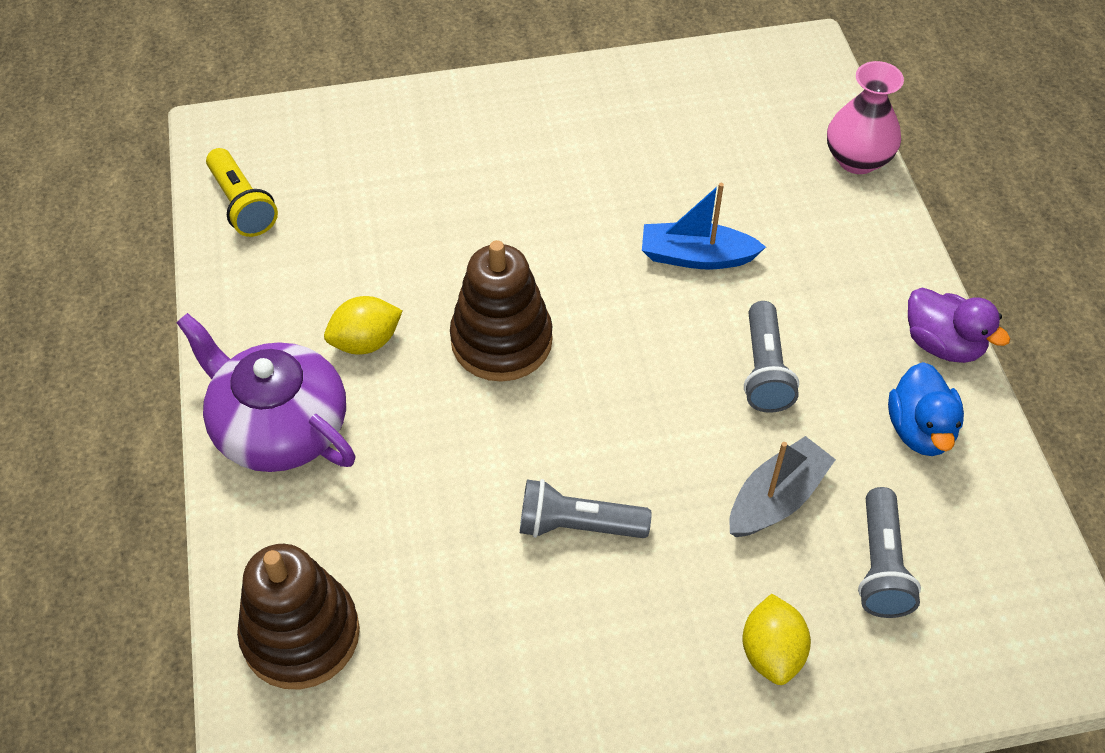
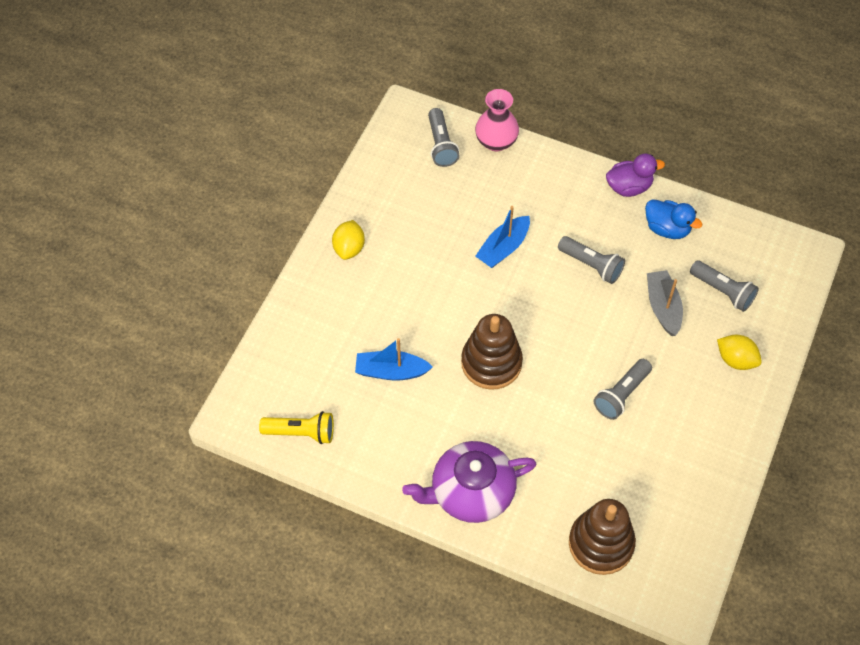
camera: 55 degrees left, 5 degrees up
yellow lemon [324,296,403,354] -> yellow lemon moved to [332,220,365,260]
none -> blue boat [355,338,433,381]
none -> grey flashlight [428,108,460,167]

